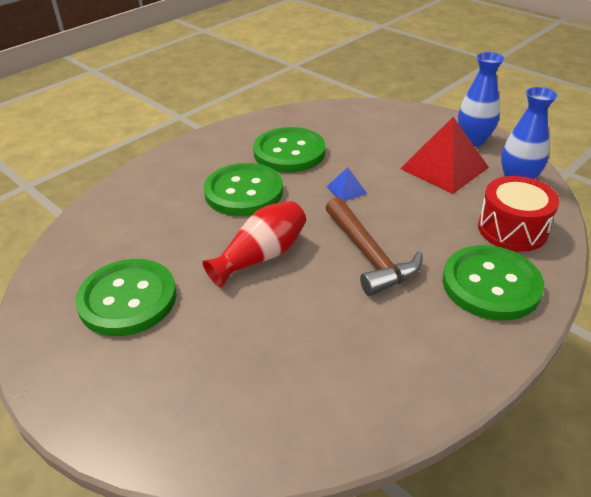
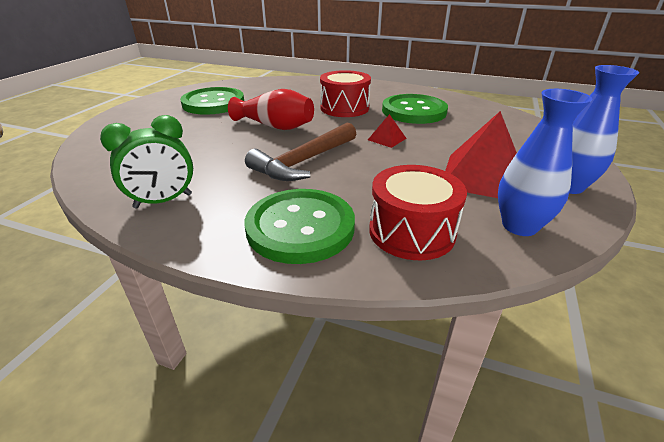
camera: 65 degrees right, 5 degrees down
green button [204,163,283,216] -> red drum [320,70,371,117]
blue pyramid [327,167,367,201] -> red pyramid [368,114,407,148]
none -> green clock [100,115,193,208]

